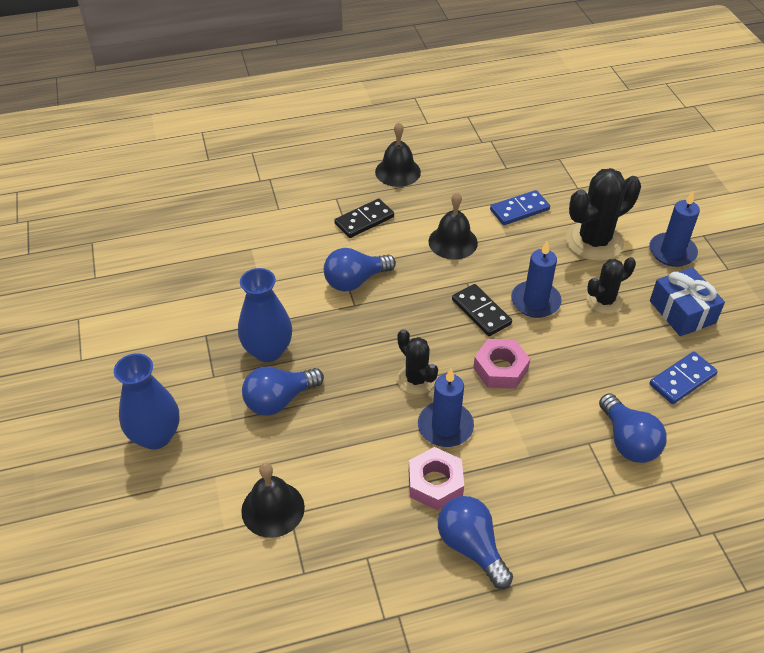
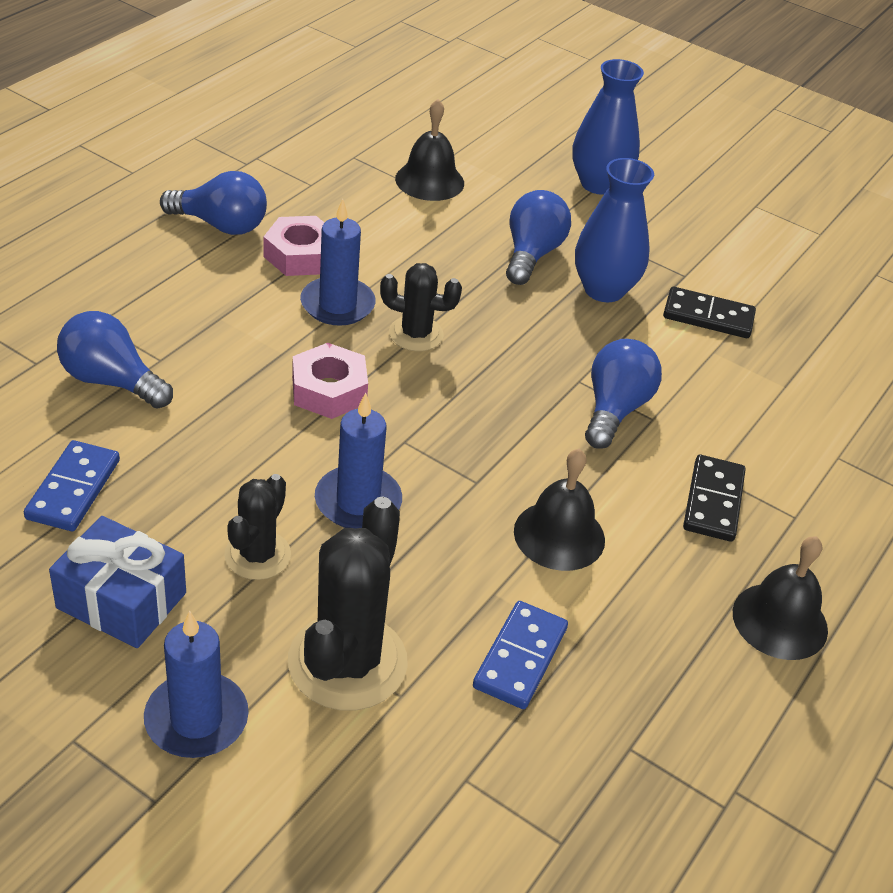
camera: 135 degrees right, 5 degrees down
black domino [452,284,512,336] -> black domino moved to [663,287,756,338]

